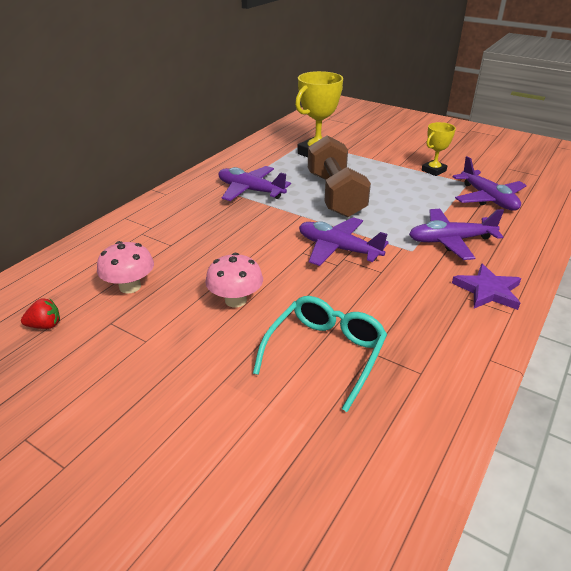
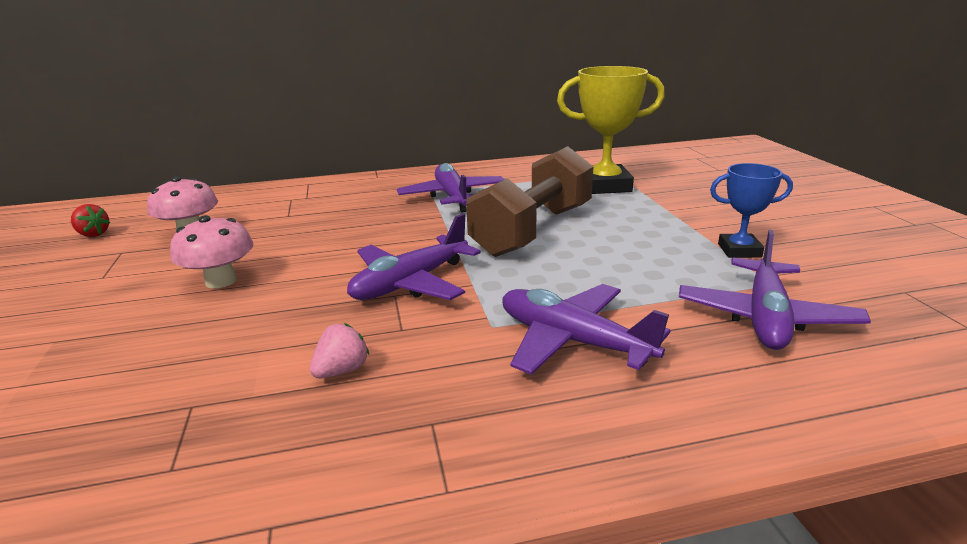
camera: 45 degrees right, 10 degrees down
turquoise glasses [253,296,387,412] -> none
purple plane [299,217,389,266] -> purple plane turned 120 degrees counterclockwise [347,214,481,300]
yellow trophy [422,122,456,176] -> blue trophy [710,163,793,258]
purple star [452,263,521,310] -> none
none -> pink strawberry [310,323,369,378]

